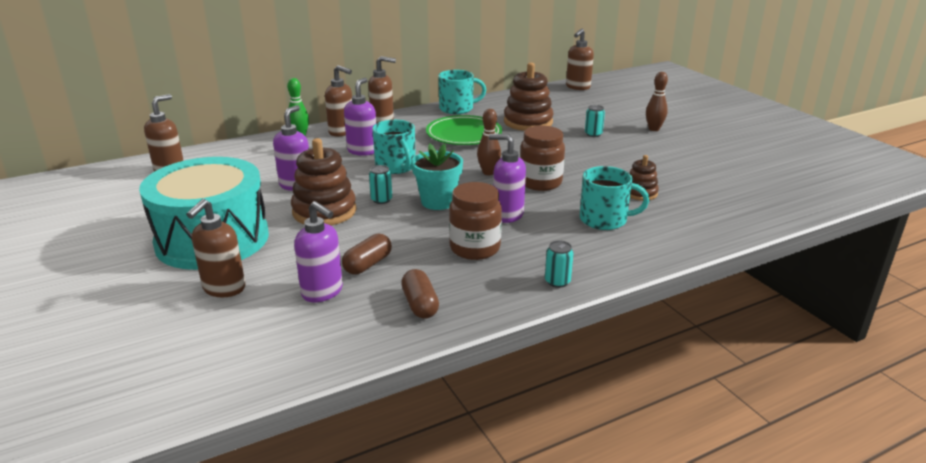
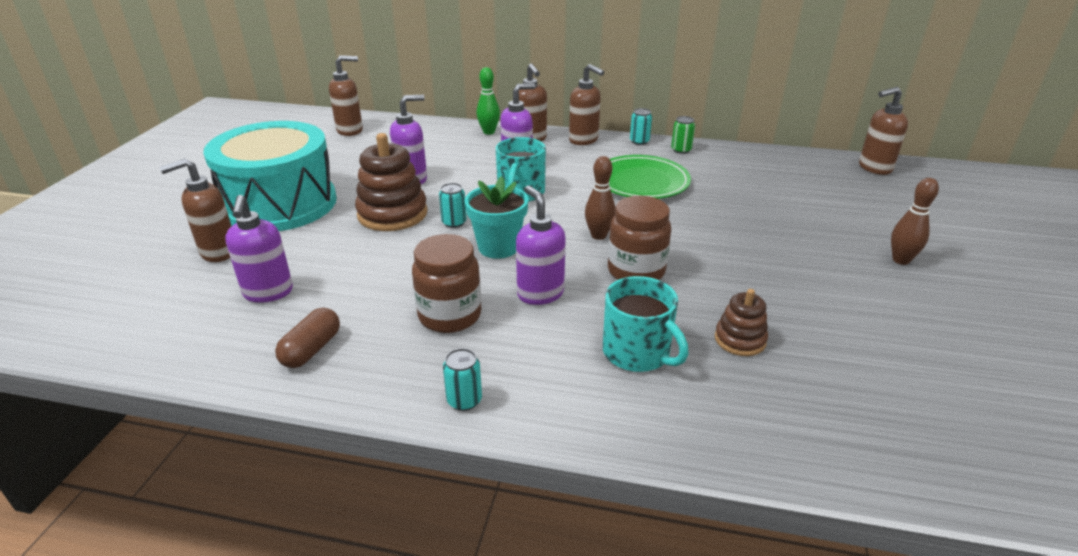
camera: 40 degrees right, 5 degrees up
brown capsule [342,234,392,274] -> none
turquoise mug [438,70,486,114] -> green can [671,116,695,154]
brown stacking toy [504,63,554,131] -> none
turquoise can [585,105,605,137] -> turquoise can moved to [630,108,652,145]

